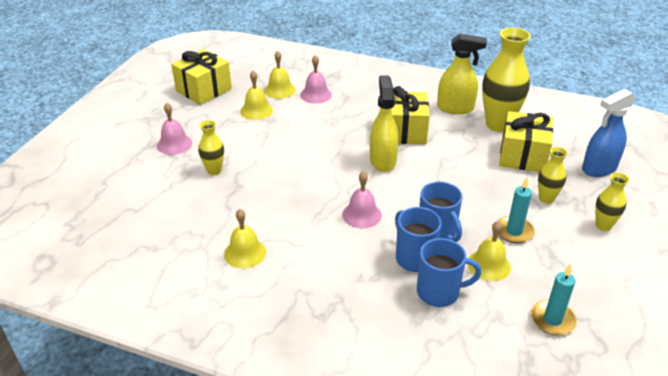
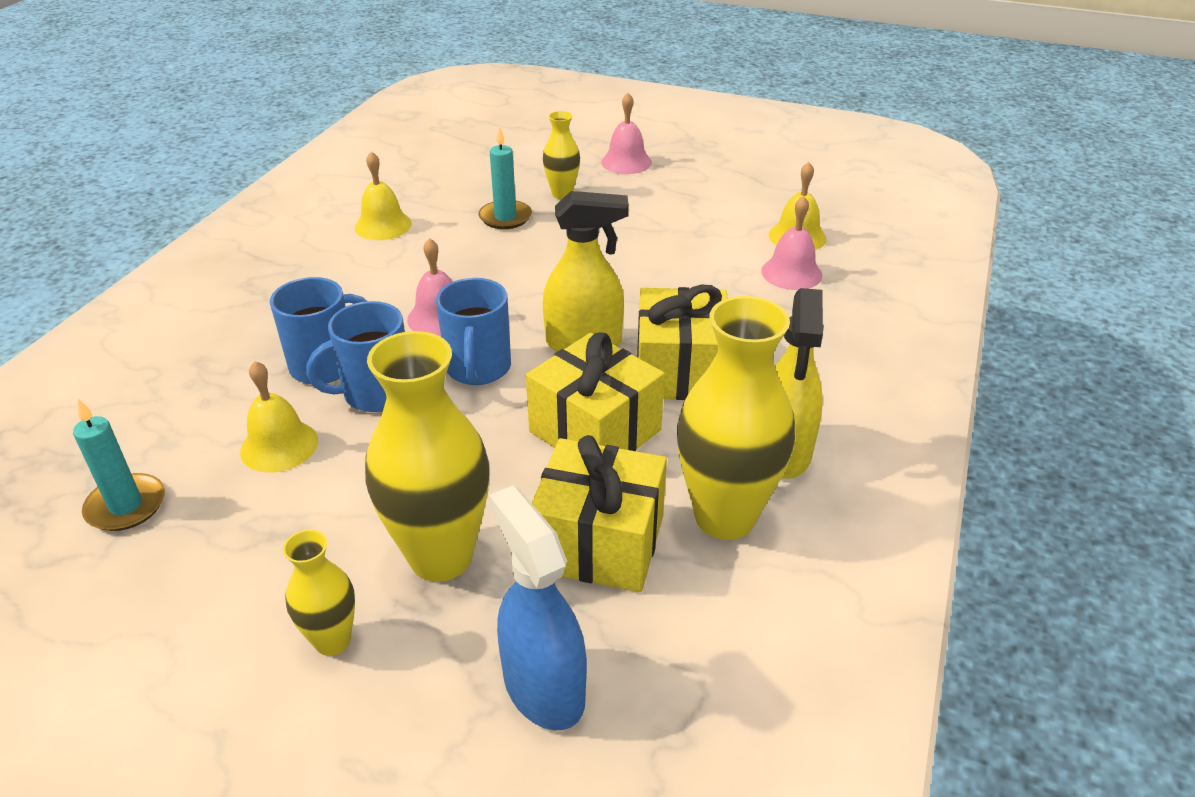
camera: 90 degrees right, 0 degrees up
yellow gift [171,49,232,105] -> yellow gift moved to [526,332,665,451]
yellow bell [240,71,273,120] -> none
blue mug [417,238,481,307] -> blue mug moved to [436,278,511,385]
turquoise candle [498,178,535,243] -> turquoise candle moved to [479,126,532,229]
yellow vase [538,147,568,204] -> yellow vase [365,331,489,582], size x1.93

